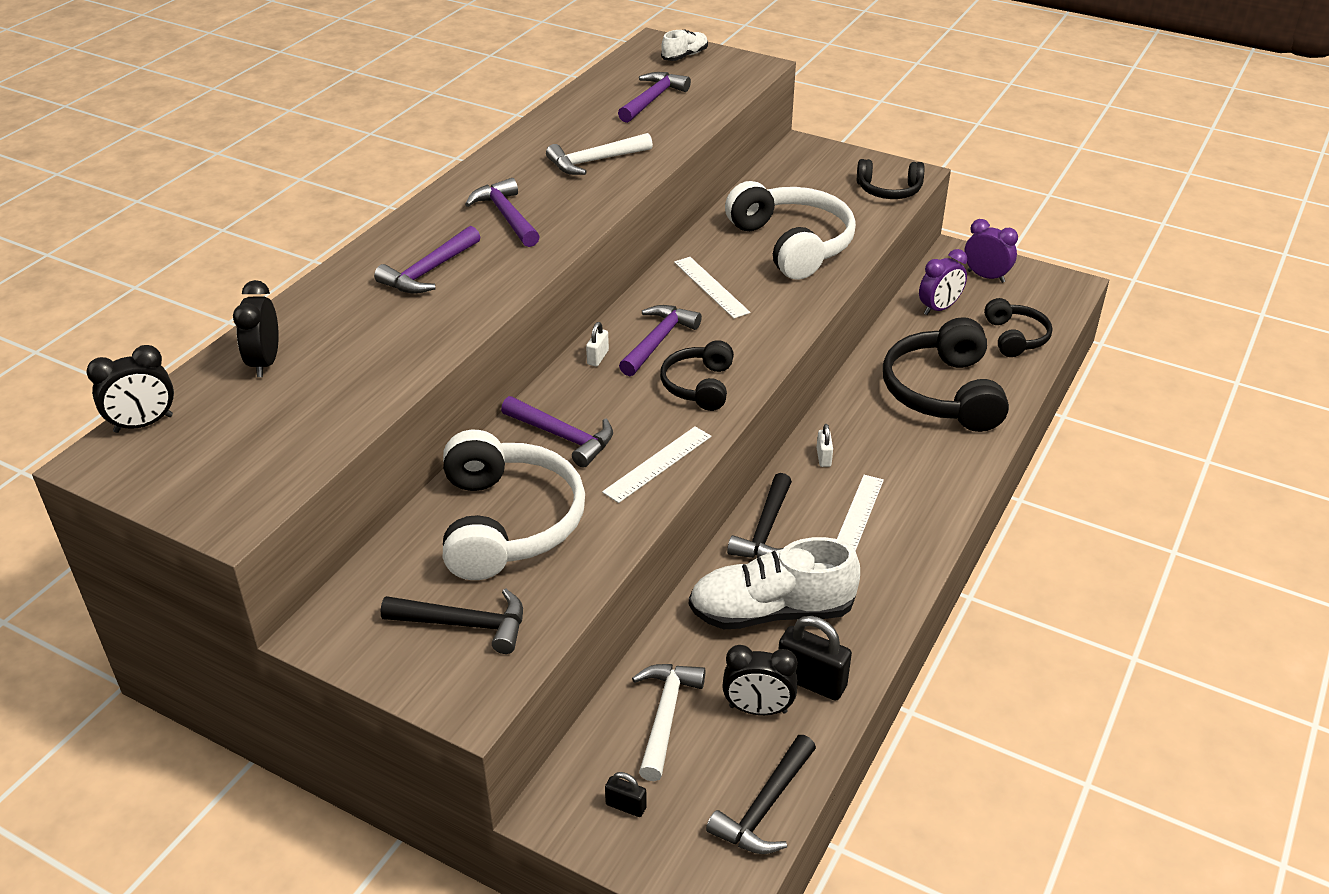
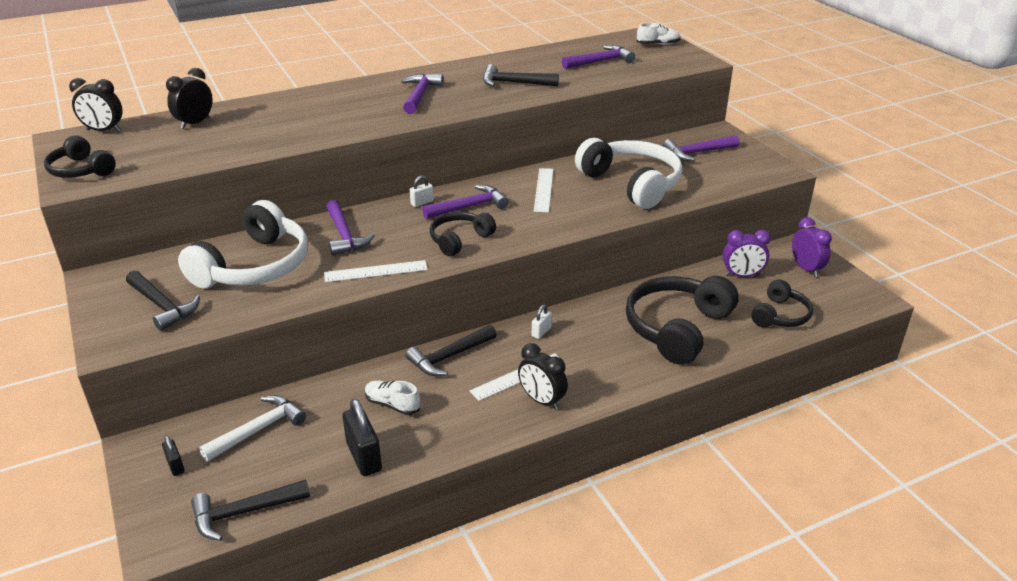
camera: 35 degrees right, 5 degrees down
purple hammer [374,226,480,294] -> purple hammer moved to [663,135,739,161]
white hammer [546,133,653,175] -> black hammer [483,64,559,87]
white shoe [689,537,860,629] -> white shoe [365,380,421,415], size x0.49
black clock [722,645,798,715] -> black clock moved to [518,343,568,410]
white headphones [725,181,856,280] -> white headphones turned 45 degrees counterclockwise [575,138,682,209]
black headphones [857,159,925,199] -> black headphones moved to [44,135,116,178]

